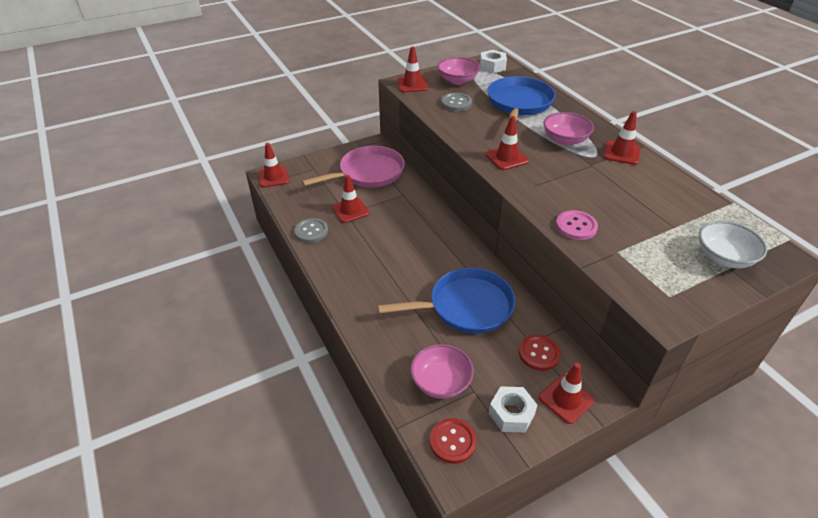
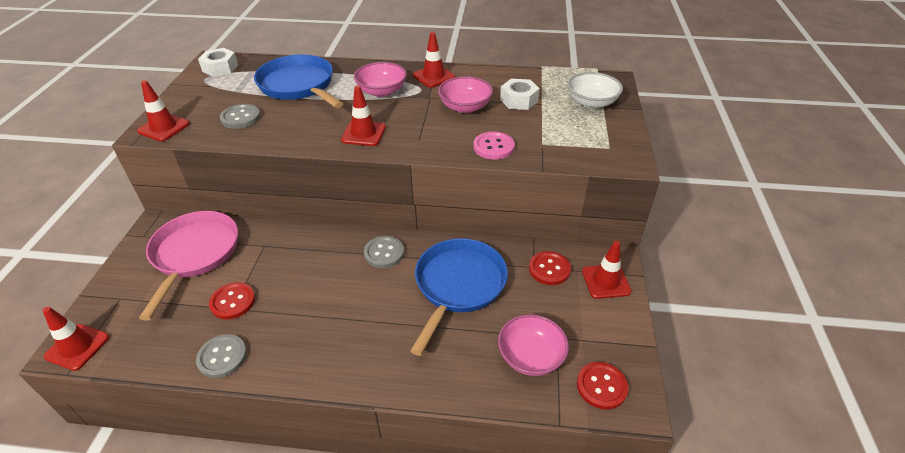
camera: 55 degrees left, 0 degrees up
red traffic cone [332,175,370,223] -> red button [209,282,255,319]
pink bowl [438,57,480,85] -> pink bowl moved to [438,76,493,113]
white nut [489,386,537,433] -> white nut moved to [500,79,540,110]
none -> grey button [364,236,404,268]

